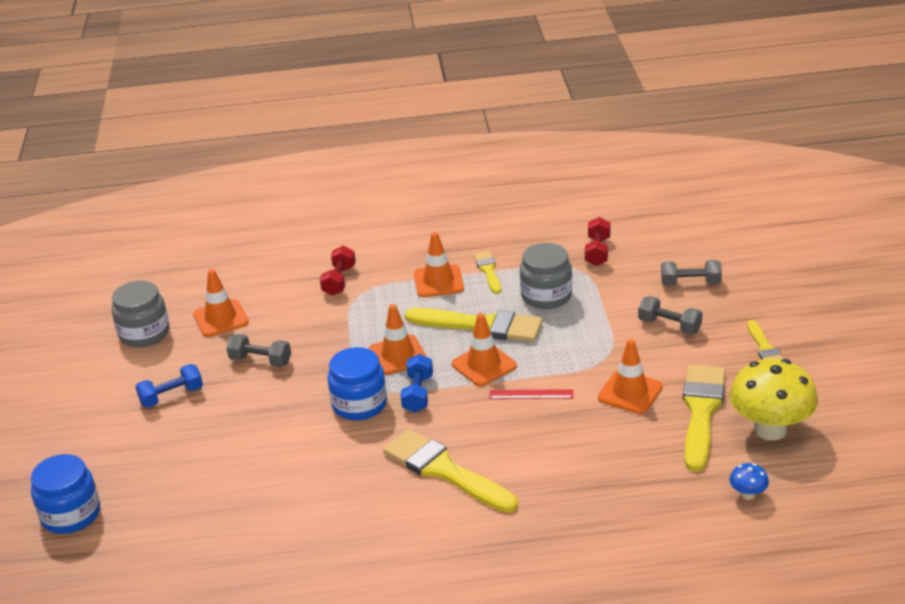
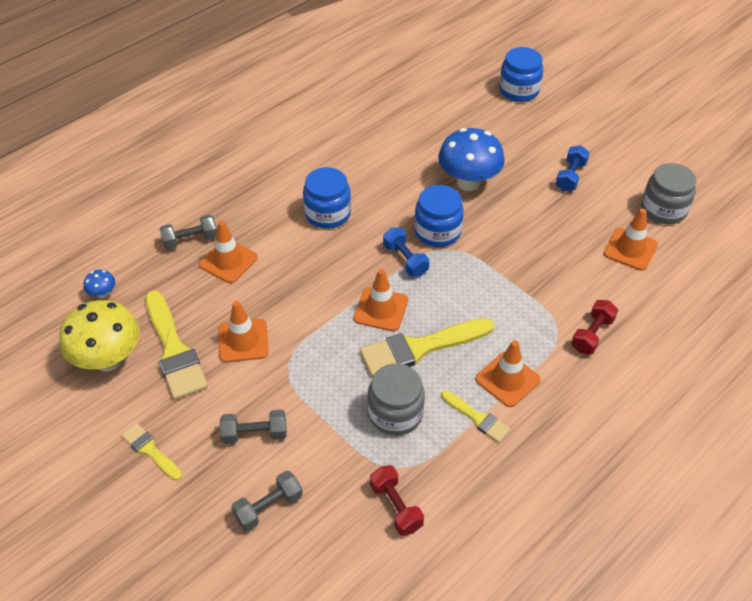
camera: 140 degrees right, 15 degrees up
grey dumbbell [226,334,291,367] -> grey dumbbell moved to [159,215,217,250]
red dumbbell [320,246,356,296] -> red dumbbell turned 60 degrees clockwise [571,300,618,354]
orange traffic cone [369,304,427,375] -> orange traffic cone moved to [199,220,258,283]
yellow brush [383,429,518,513] -> blue jar [303,167,351,229]
red ruler [489,389,573,399] -> none
none -> blue mushroom [438,128,505,191]

